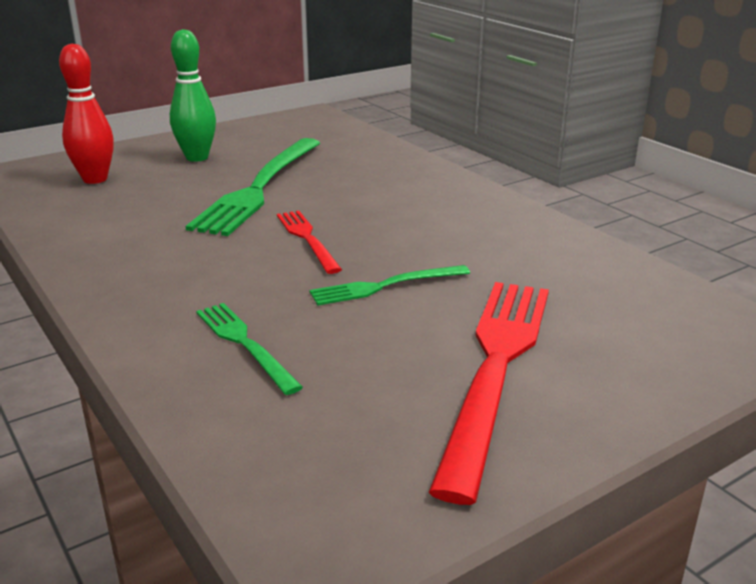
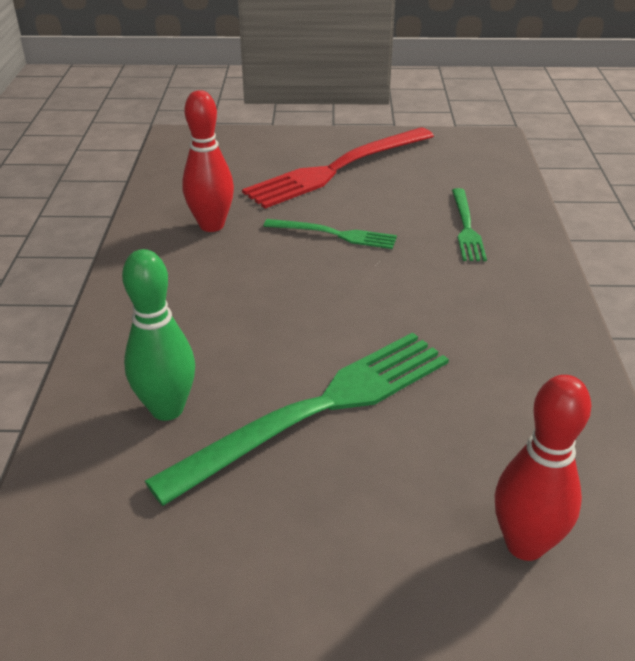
camera: 145 degrees left, 10 degrees up
green bowling pin [170,29,216,162] -> green bowling pin moved to [122,249,195,421]
red fork [277,211,342,274] -> none
none -> red bowling pin [182,90,234,232]

